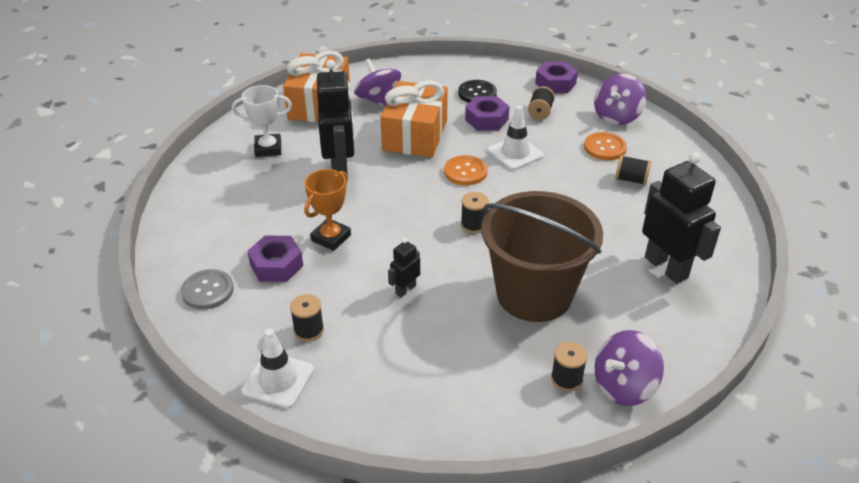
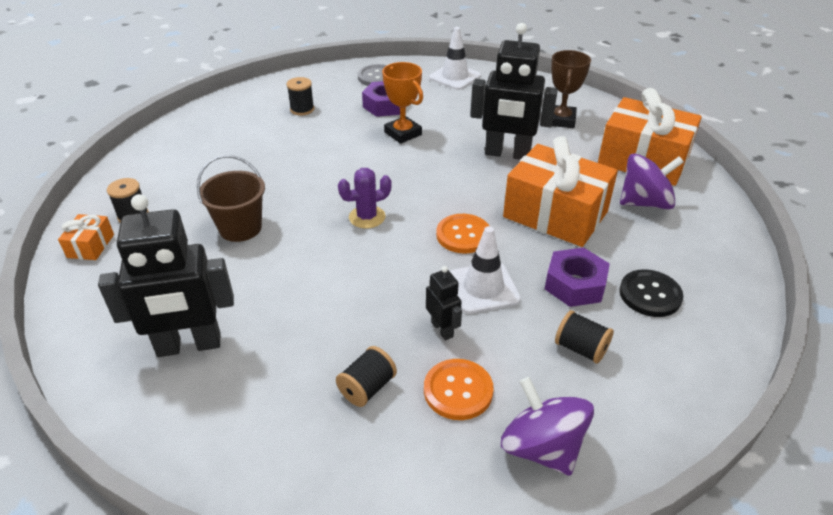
camera: 110 degrees right, 0 degrees up
white trophy [232,85,292,157] -> brown trophy [551,50,591,128]
white traffic cone [241,329,314,409] -> white traffic cone moved to [429,27,481,90]
black robot [388,238,420,297] -> black robot moved to [426,266,462,340]
black spool [461,192,489,233] -> purple cactus [338,168,392,229]
brown bucket [482,191,603,322] -> brown bucket [197,155,265,242], size x0.52
purple nut [535,62,578,93] -> none
purple spinning top [595,330,664,406] -> orange gift [58,214,114,260]

